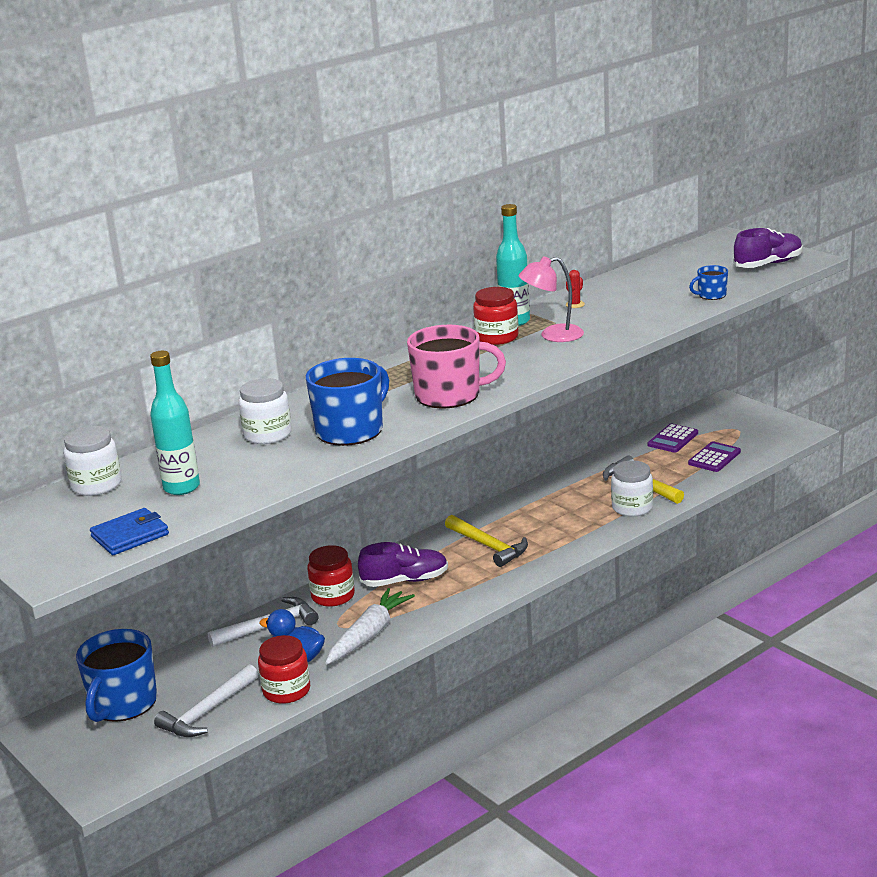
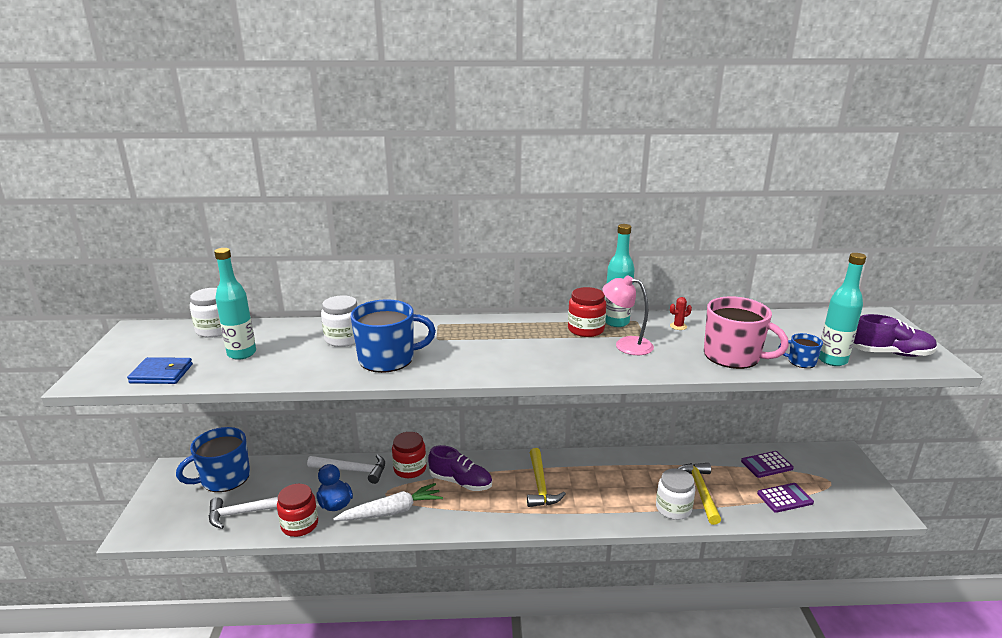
camera: 35 degrees right, 0 degrees up
pink mug [407,325,506,408] -> pink mug moved to [704,296,789,369]
none -> turquoise bottle [819,253,866,366]

